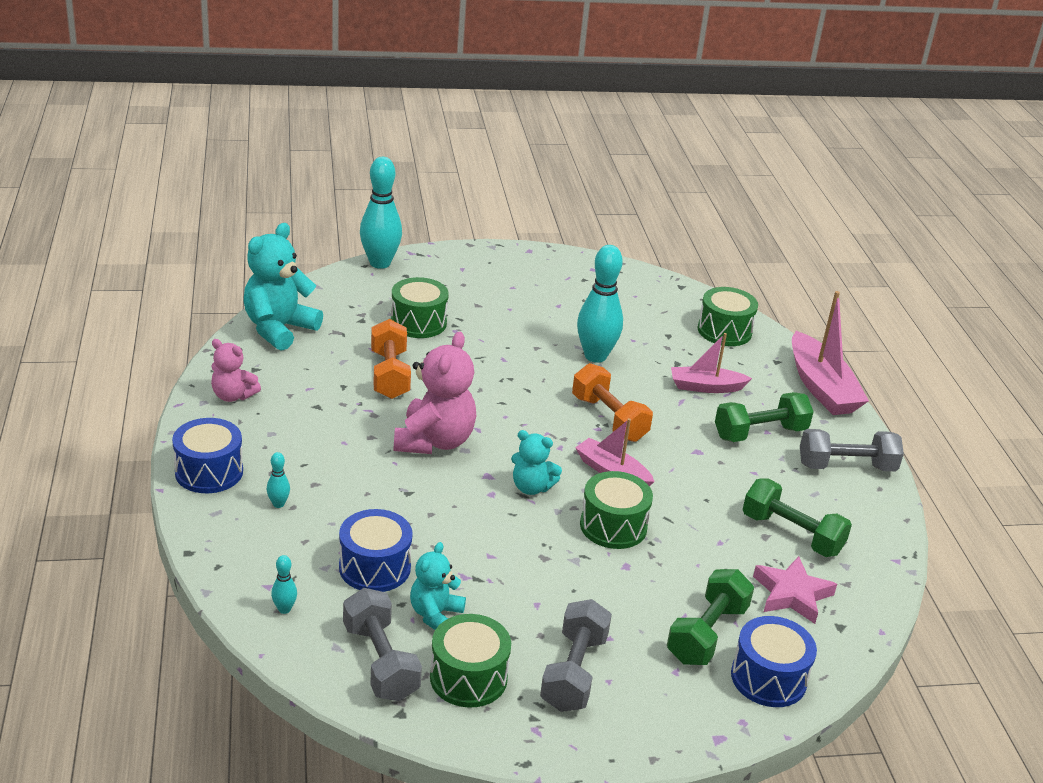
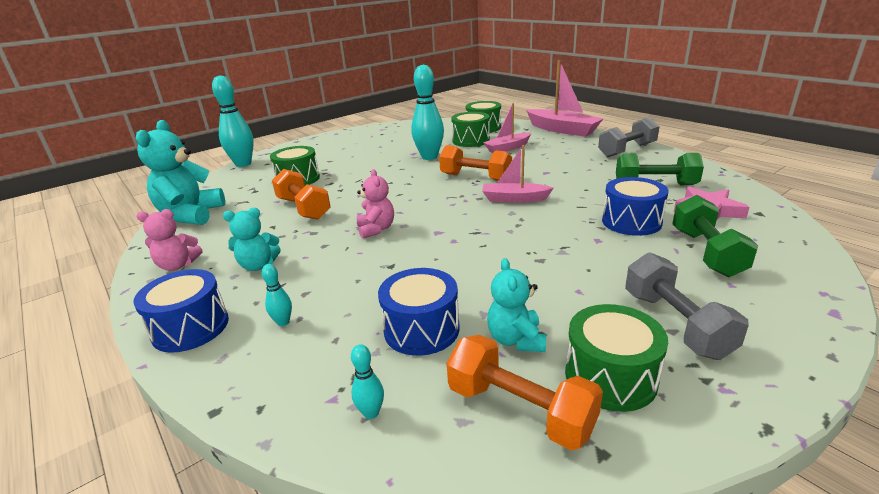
camera: 25 degrees left, 5 degrees down
grey dumbbell [343,588,422,701] -> orange dumbbell [447,335,603,450]
pink teddy bear [394,331,476,454] -> pink teddy bear [357,169,394,239], size x0.58
turquoise teddy bear [511,430,562,495] -> turquoise teddy bear moved to [223,208,281,271]
green drum [580,471,653,549] -> green drum moved to [451,112,490,147]
green dumbbell [715,392,813,442] -> none
blue drum [731,616,817,707] -> blue drum moved to [602,177,669,236]

